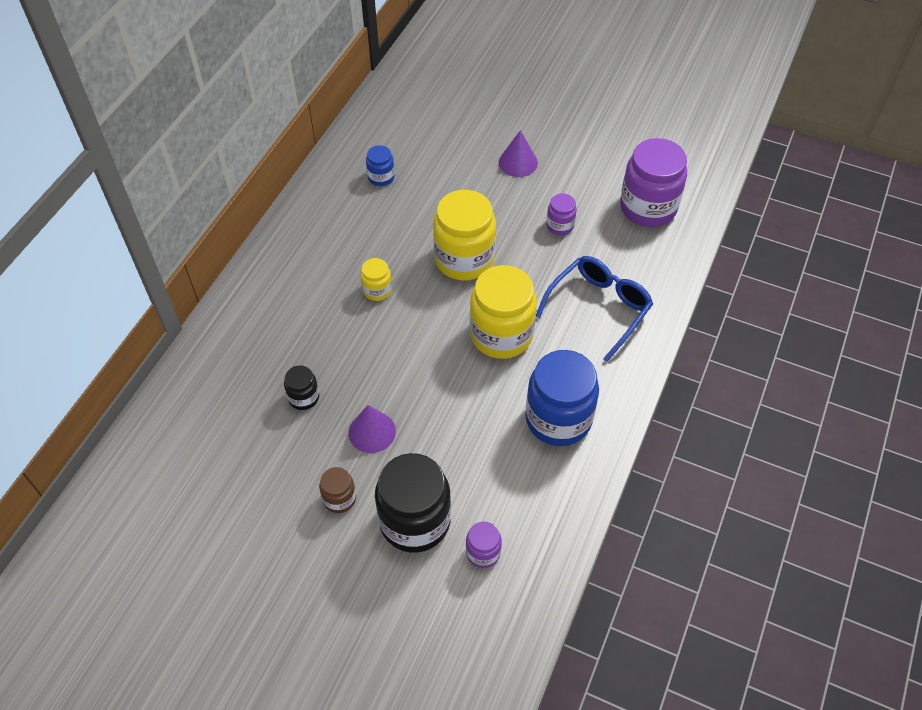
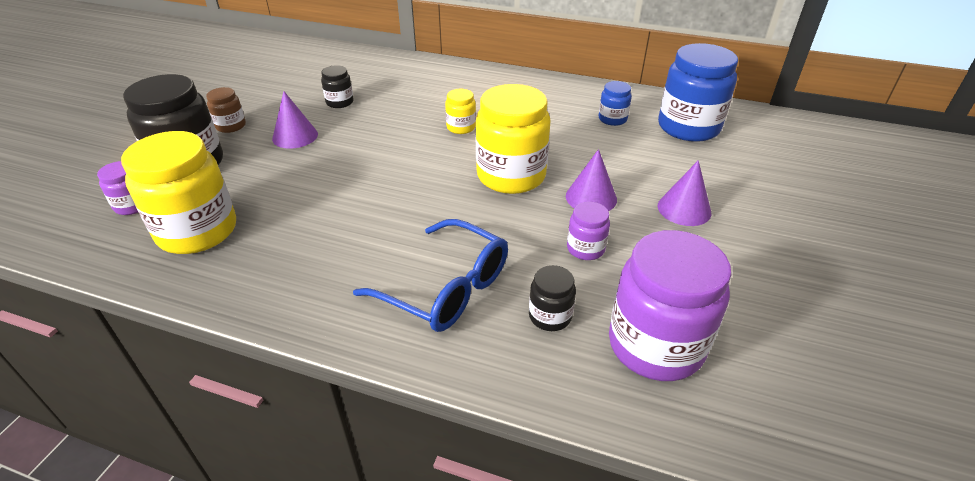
camera: 85 degrees right, 15 degrees down
yellow jar [470,265,537,359] -> yellow jar moved to [121,131,236,254]
blue jar [525,350,599,446] -> blue jar moved to [658,43,738,142]
none -> black jar [529,265,576,331]
none -> purple cone [566,149,617,211]

